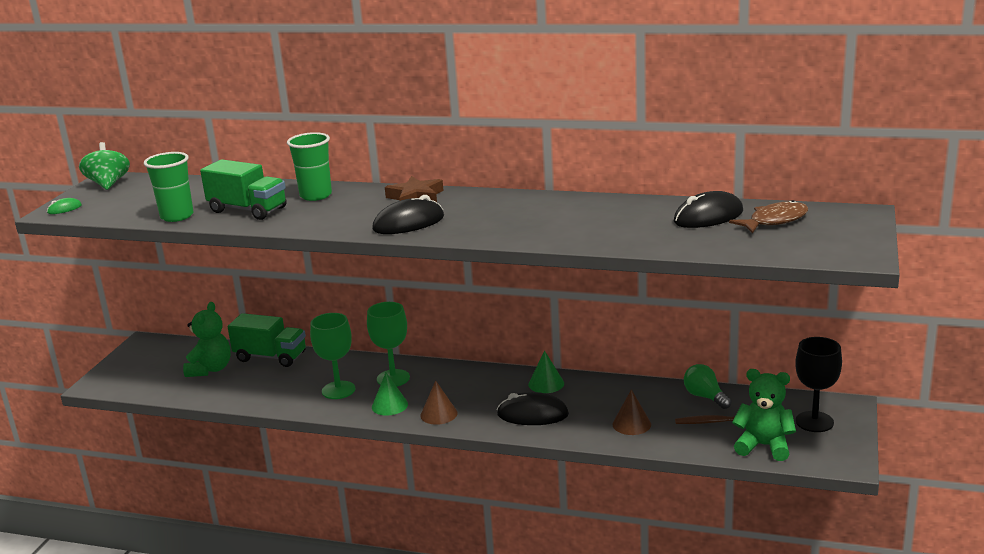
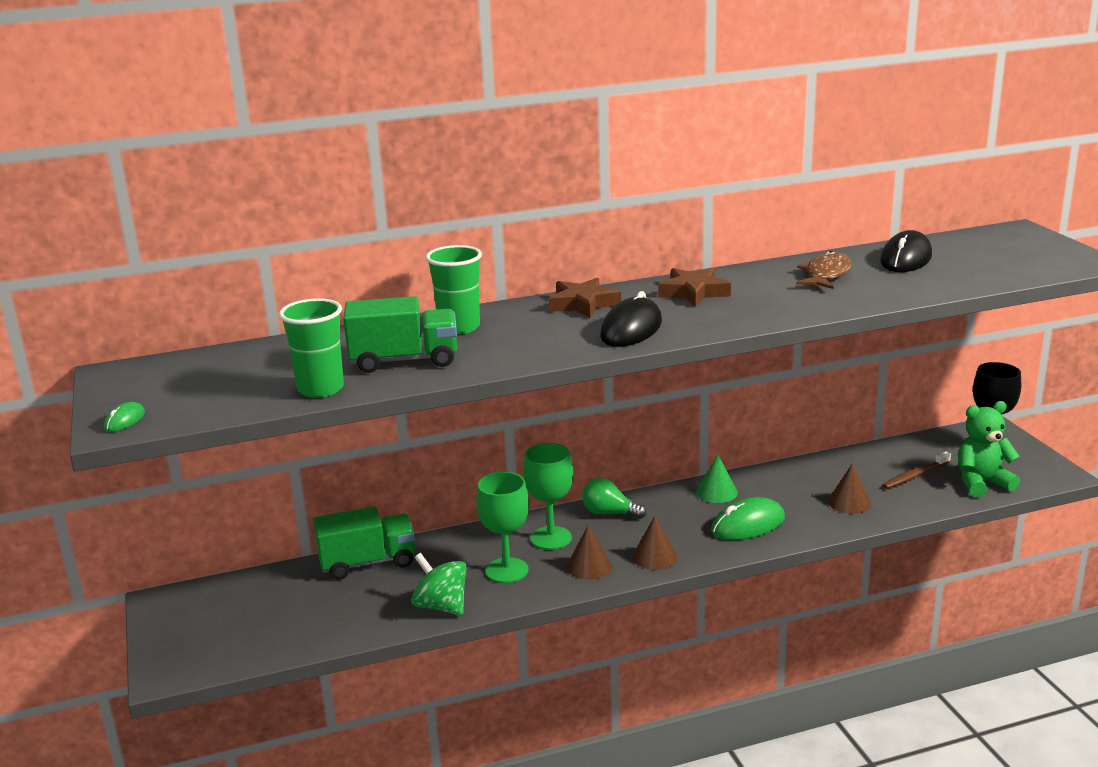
camera: 35 degrees left, 0 degrees up
green spinning top [79,142,130,190] -> green spinning top moved to [411,553,467,615]
green teddy bear [183,302,231,377] -> none
green cone [372,373,408,416] -> brown cone [567,526,612,580]
black mouse [497,392,569,425] -> green mouse [711,497,785,540]
green light bulb [684,364,732,409] -> green light bulb moved to [582,478,646,519]
brown fish [729,200,808,234] -> brown fish moved to [796,251,852,289]
none -> brown star [658,267,731,307]

